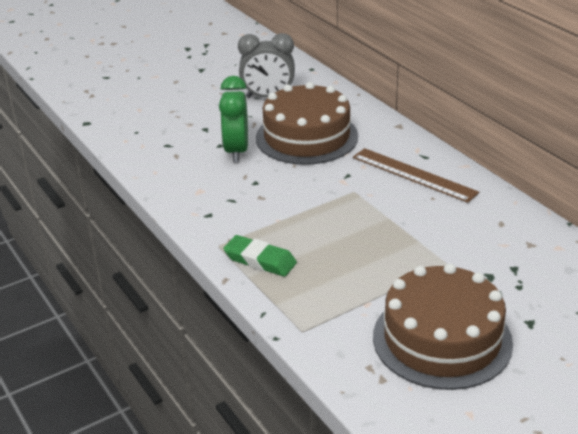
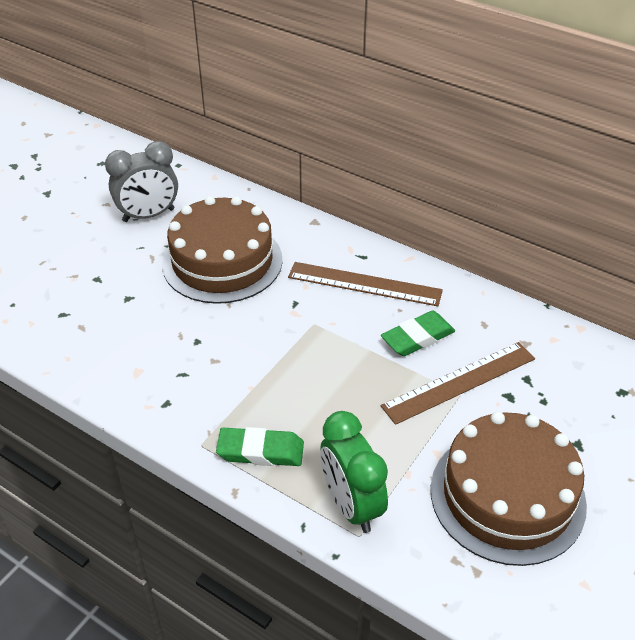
camera: 25 degrees left, 10 degrees up
green clock [219,76,248,163] -> green clock moved to [320,411,388,533]
none -> green eraser [381,311,455,356]
none -> brown ruler [381,342,535,425]

